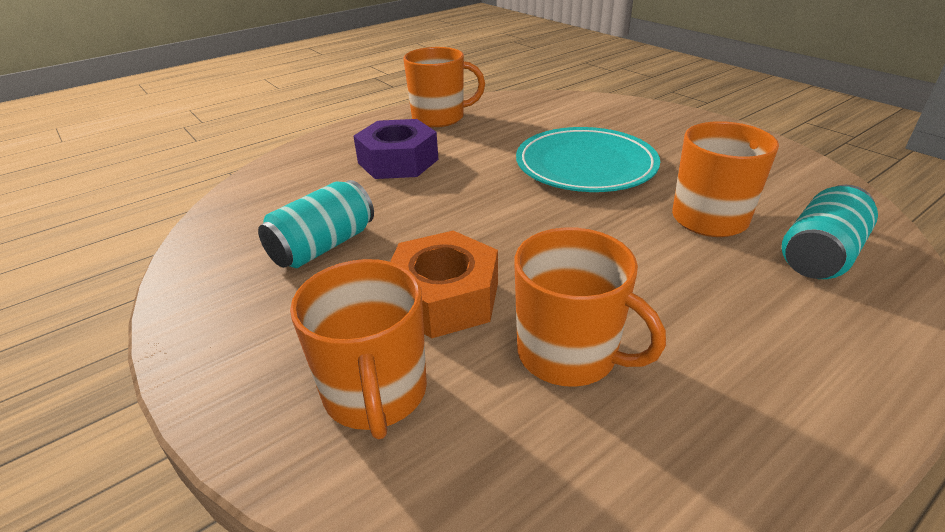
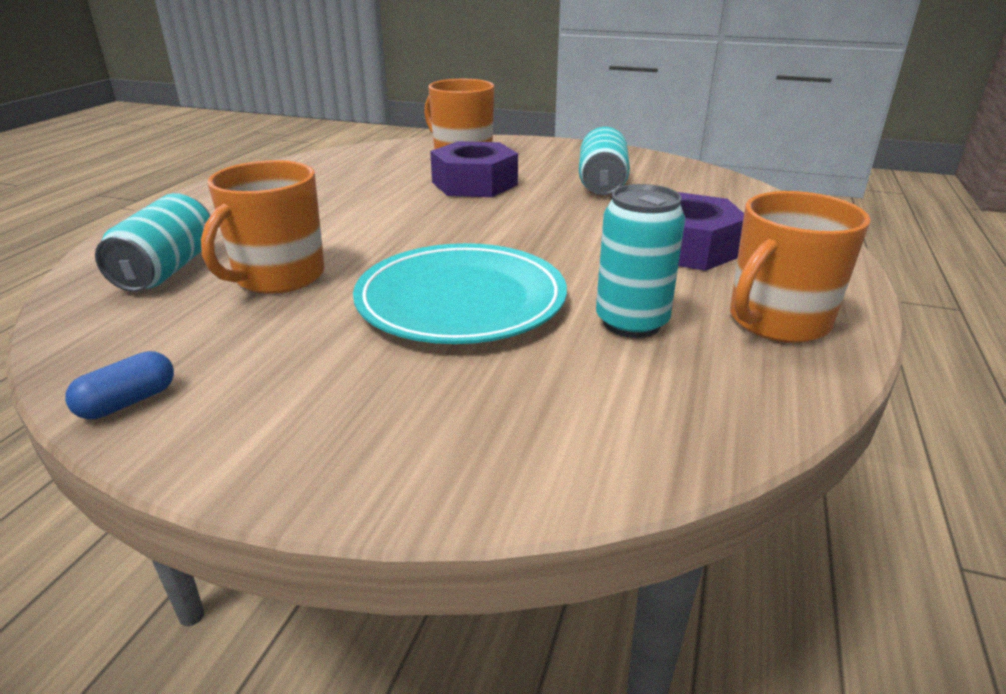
camera: 145 degrees right, 5 degrees down
orange nut [390,231,498,338] -> purple nut [430,141,518,197]
orange mug [514,227,666,387] -> none
none -> blue capsule [65,351,174,419]
none -> turquoise can [596,184,685,338]

